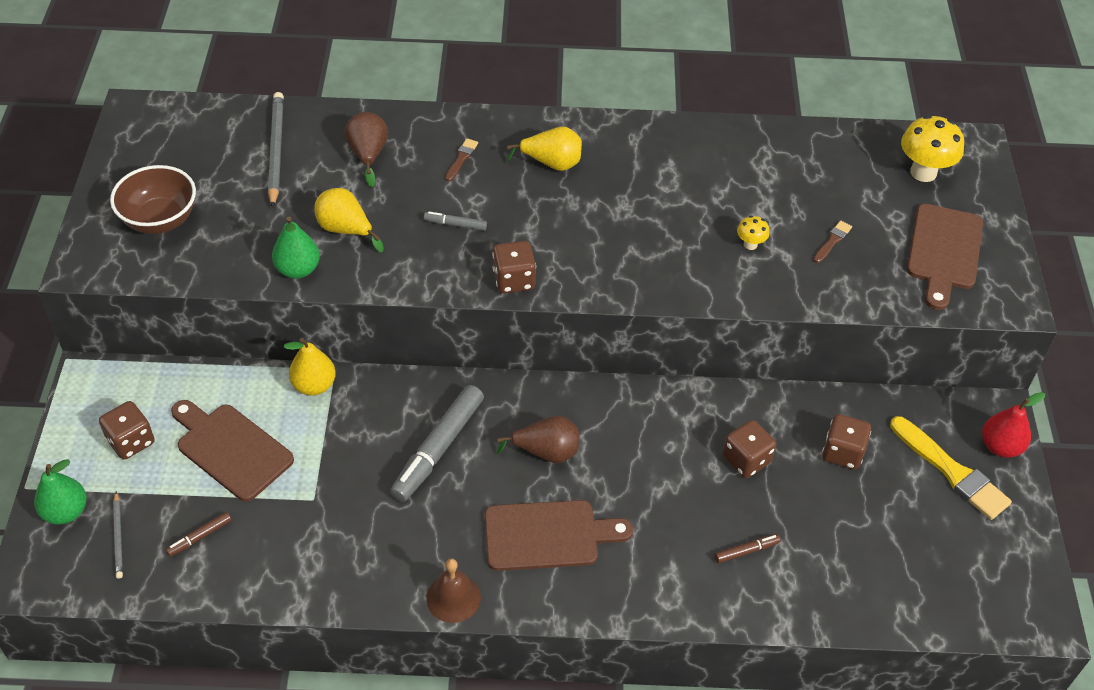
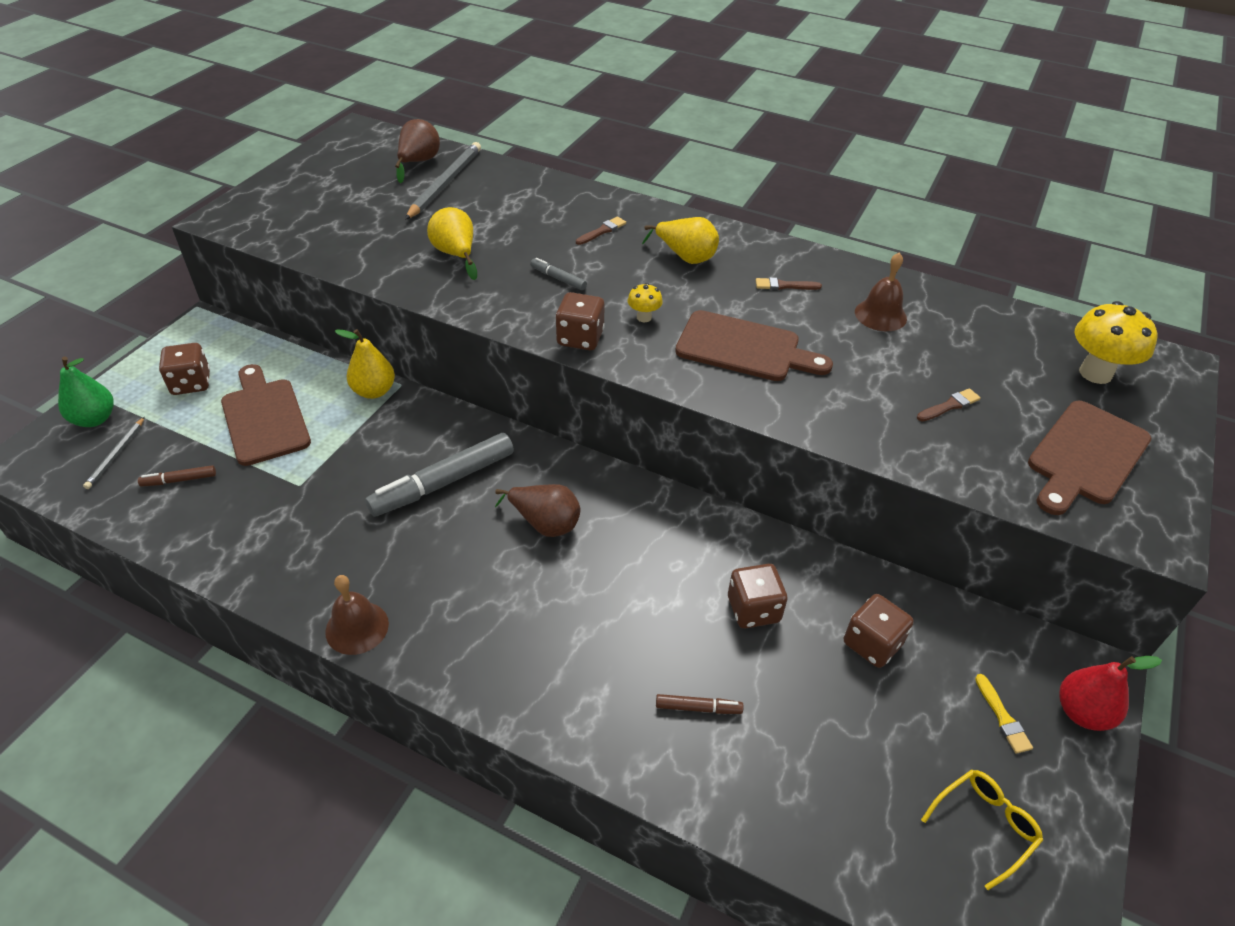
camera: 25 degrees right, 5 degrees down
brown bowl [110,165,196,234] -> none
green pear [272,216,320,279] -> none
brown pear [344,112,388,187] -> brown pear moved to [395,119,440,183]
brown cutting board [485,500,633,571] -> brown cutting board moved to [675,310,833,381]
yellow mushroom [737,215,770,250] -> yellow mushroom moved to [628,283,663,322]
yellow brush [890,416,1012,520] -> yellow brush [975,674,1033,754], size x0.47
none -> brown brush [756,277,822,290]
none -> brown bell [855,252,907,331]
none -> yellow glasses [921,770,1043,890]

